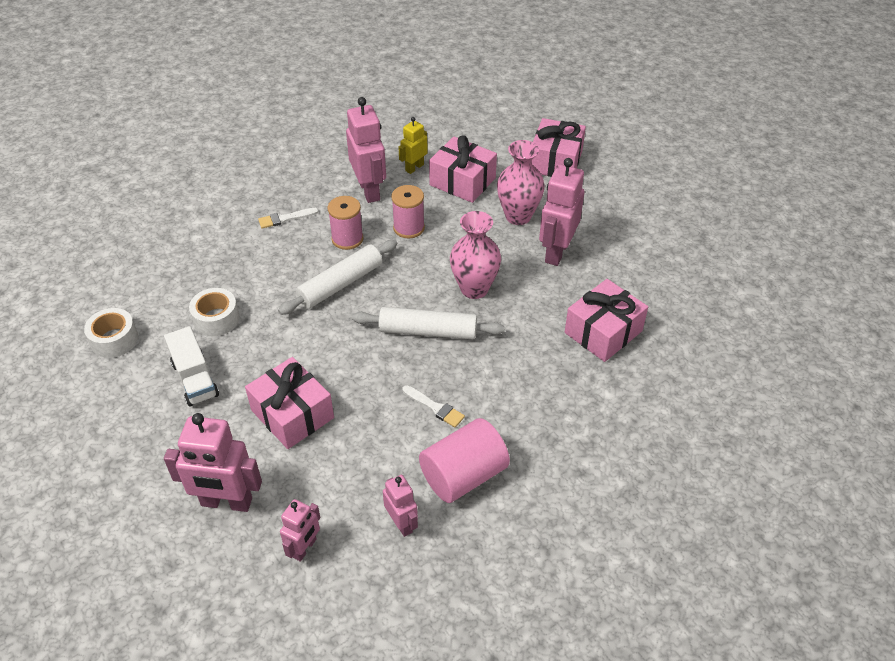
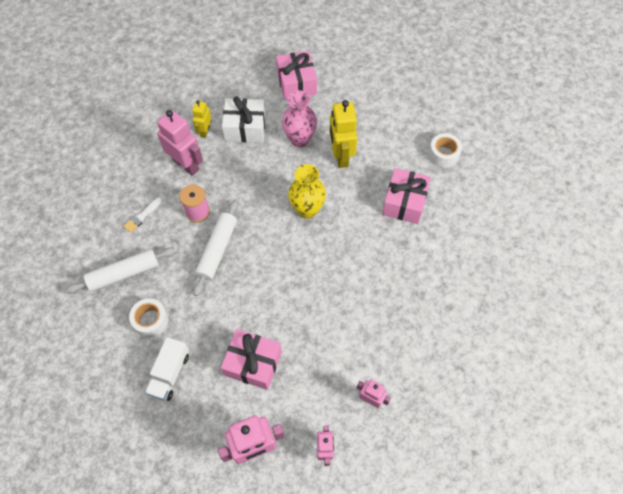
camera: 30 degrees left, 15 degrees up
white tape [84,308,138,358] -> white tape moved to [428,133,462,168]
white truck [164,326,219,407] -> white truck turned 75 degrees clockwise [145,337,189,401]
white rolling pin [352,307,505,340] -> white rolling pin moved to [65,247,176,293]
pink spool [391,185,425,238] -> none
white brush [403,385,465,427] -> none
pink cylinder [419,418,510,503] -> none
pink gift [429,135,497,203] -> white gift [222,96,266,143]
pink vase [450,211,501,299] -> yellow vase [288,164,326,219]
pink robot [539,158,584,266] -> yellow robot [329,100,358,168]

